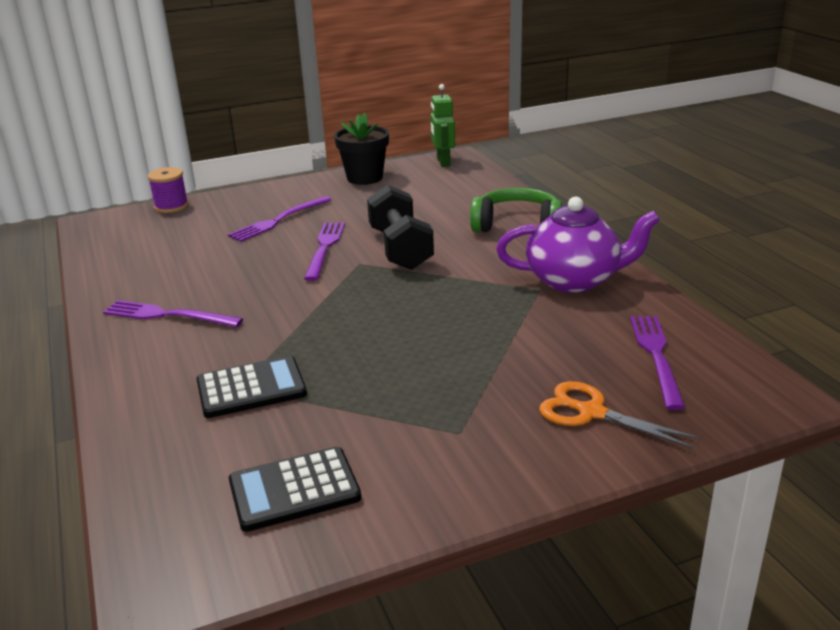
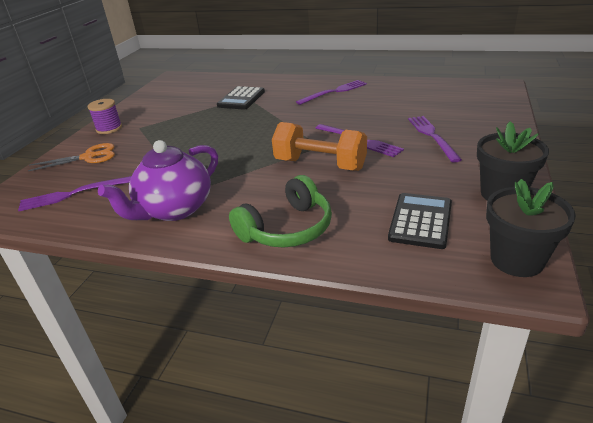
camera: 130 degrees right, 5 degrees up
purple spool [148,167,189,213] -> purple spool moved to [88,99,122,134]
black calculator [229,447,361,532] -> black calculator moved to [388,193,452,249]
black dumbbell [367,185,434,270] -> orange dumbbell [272,122,367,171]
green robot [430,84,455,167] -> black flower pot [486,179,576,277]
purple fork [630,316,685,410] -> purple fork turned 120 degrees clockwise [18,176,131,211]

